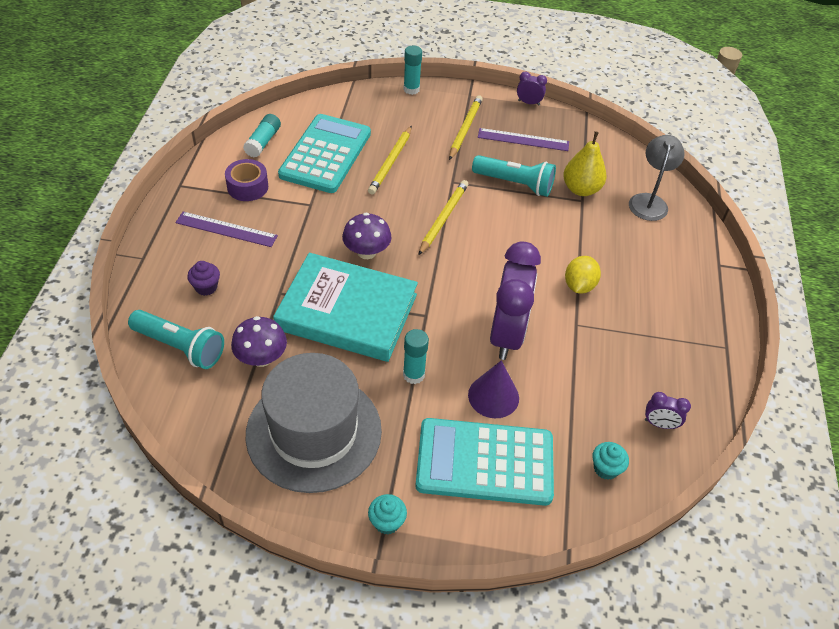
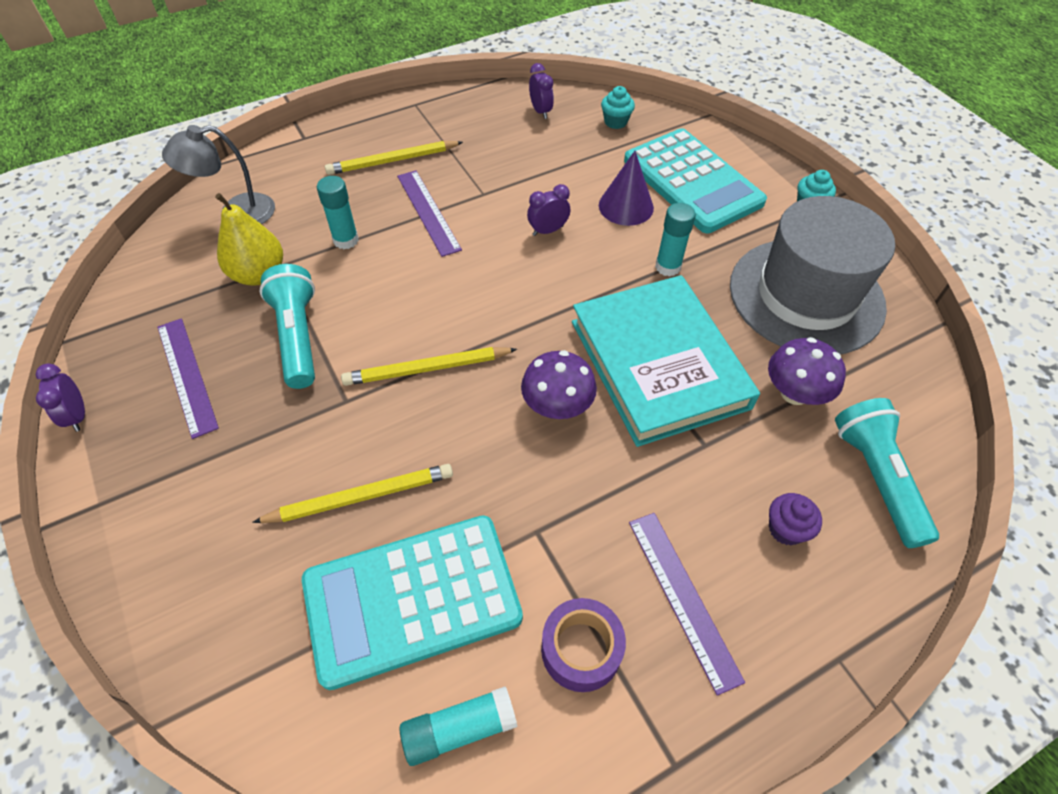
camera: 125 degrees left, 5 degrees up
turquoise glue stick [403,45,422,95] -> turquoise glue stick moved to [317,176,359,249]
yellow pencil [449,95,483,160] -> yellow pencil moved to [325,141,463,175]
purple clock [490,241,541,360] -> purple clock [527,184,570,236], size x0.43
yellow lemon [565,256,601,293] -> purple ruler [397,170,462,257]

